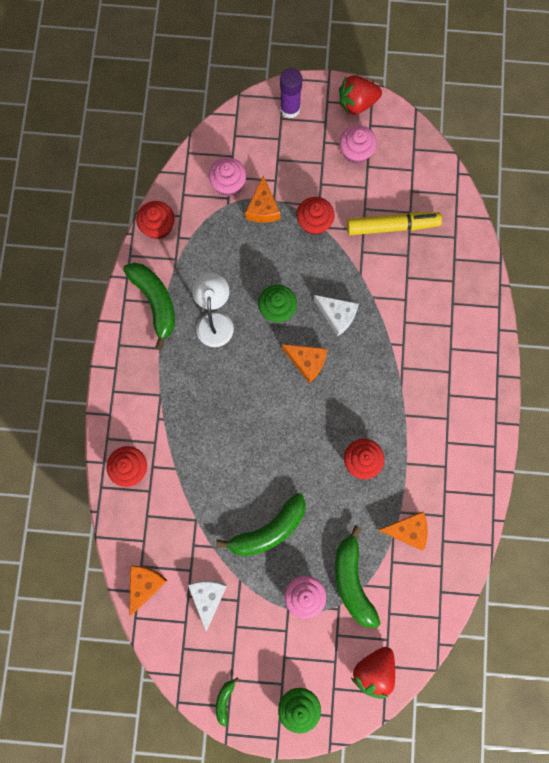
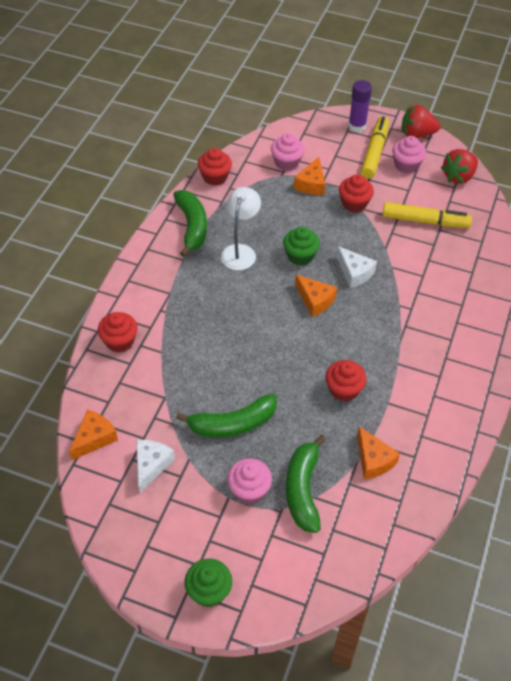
camera: 15 degrees right, 25 degrees down
green banana [216,677,239,726] -> none
red strawberry [351,647,395,699] -> red strawberry moved to [441,149,478,184]
orange cheese [379,511,428,550] -> orange cheese turned 45 degrees clockwise [357,426,400,479]
none -> yellow marker [361,116,389,179]

